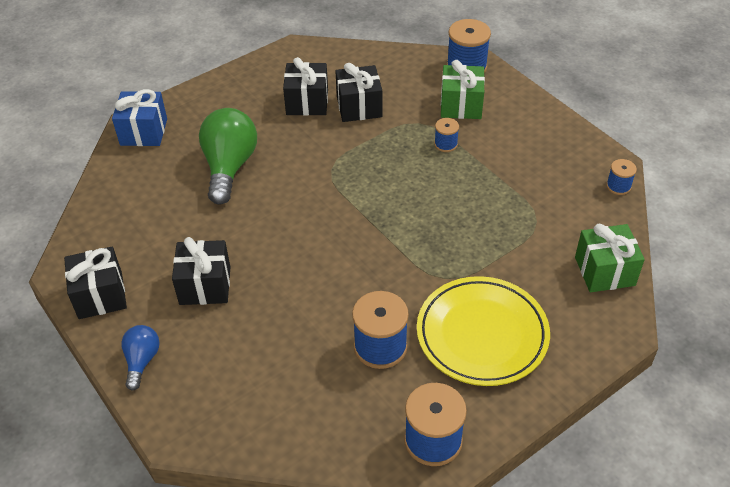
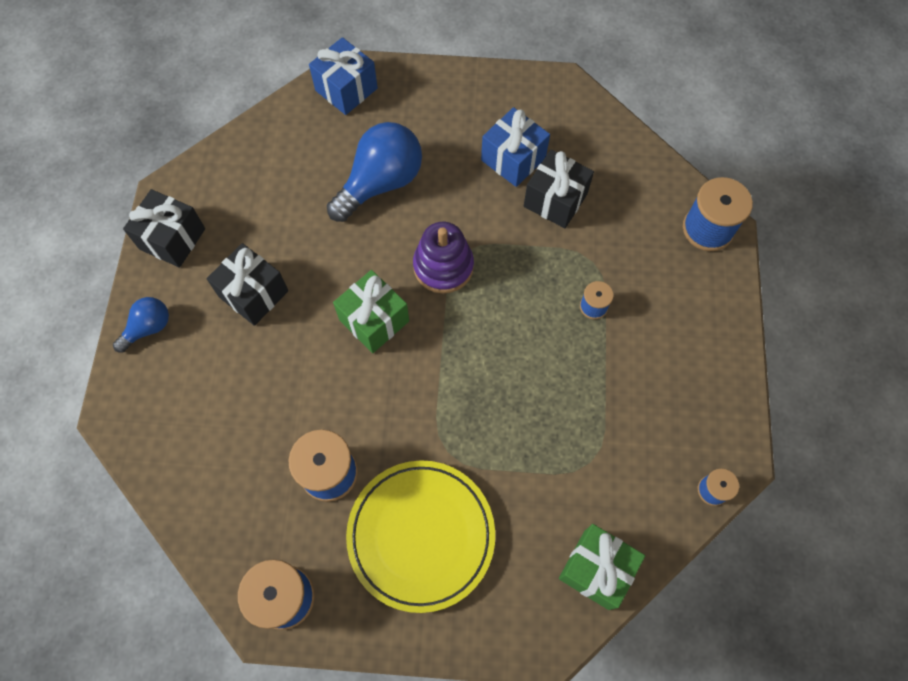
camera: 40 degrees right, 20 degrees up
green light bulb [199,108,257,205] -> blue light bulb [327,122,422,222]
black gift [283,57,328,116] -> blue gift [481,107,550,187]
green gift [441,60,485,119] -> green gift moved to [333,270,409,353]
none -> purple stacking toy [413,222,474,294]

